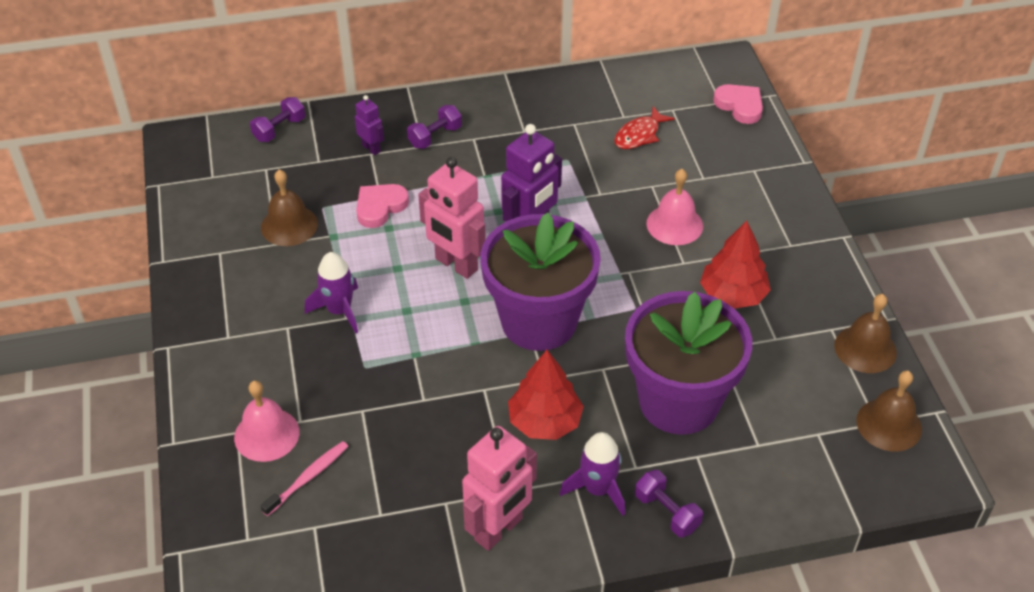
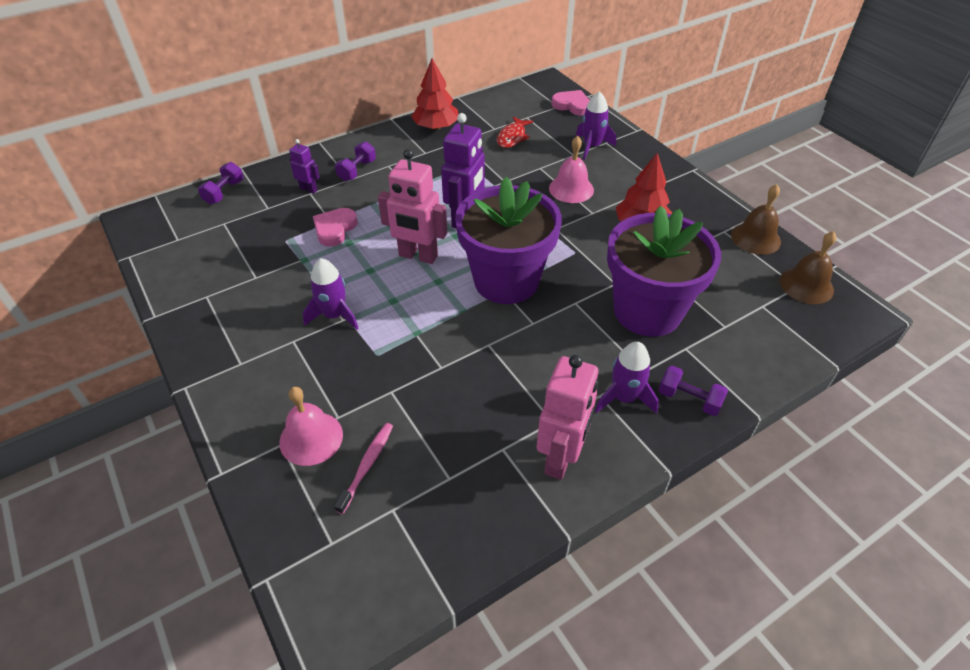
camera: 20 degrees left, 0 degrees up
brown bell [261,169,318,246] -> none
red tree [508,350,584,440] -> red tree moved to [411,58,458,130]
none -> purple rocket [576,91,616,160]

